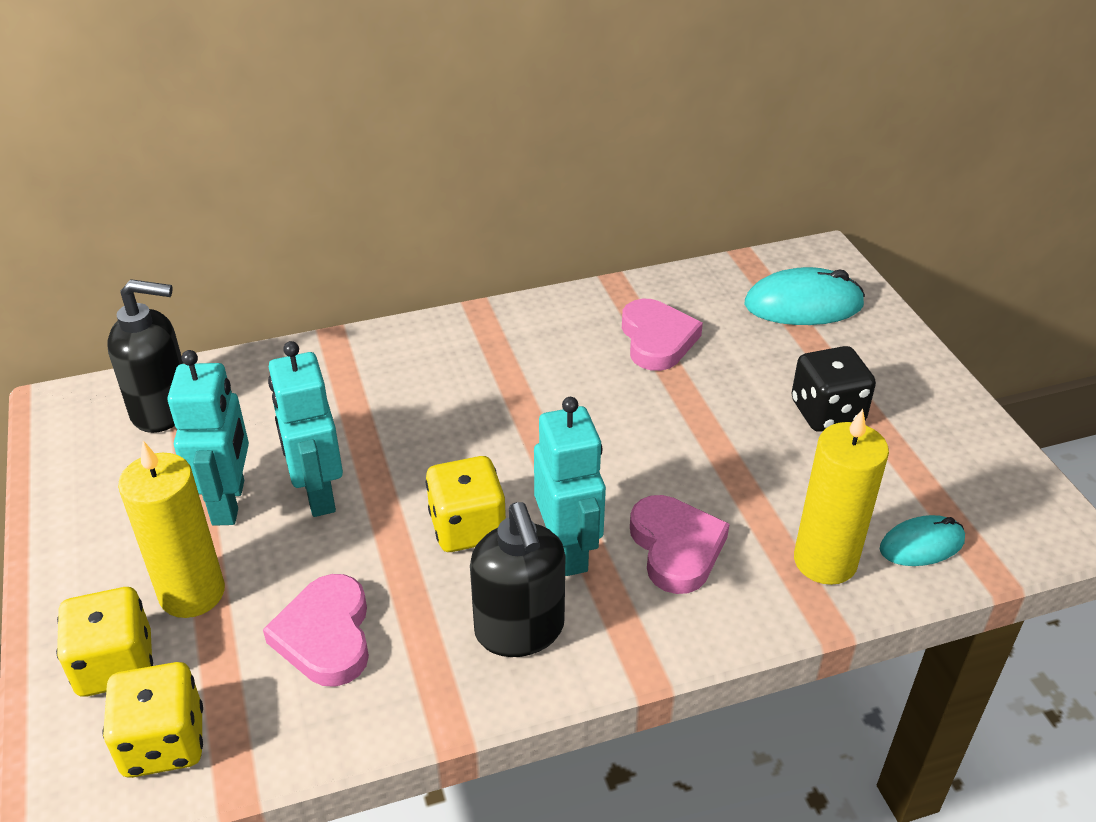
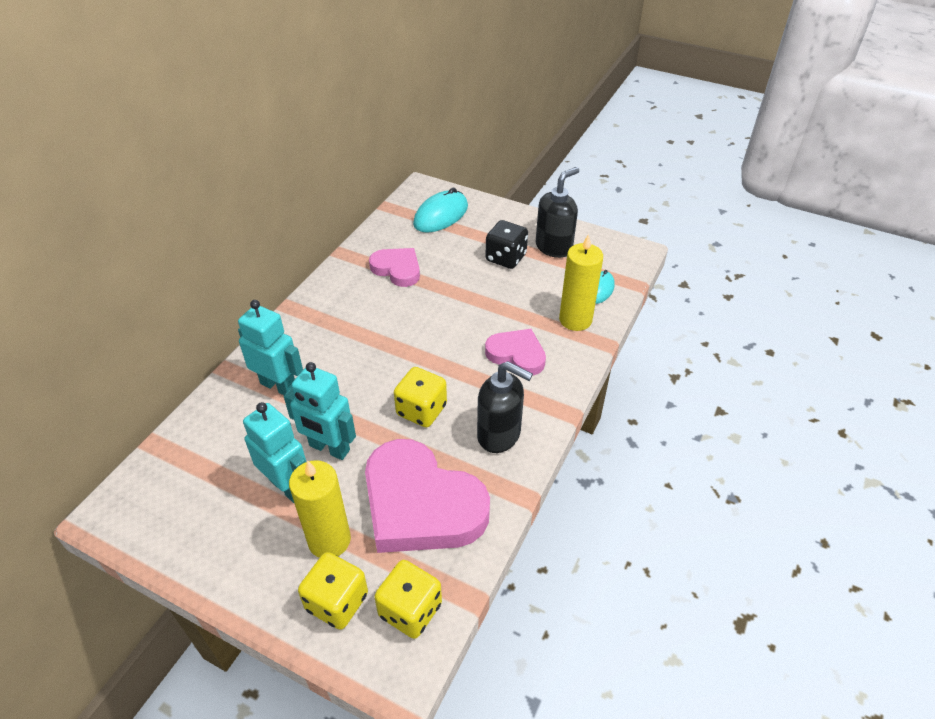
camera: 45 degrees left, 5 degrees up
black soap dispenser [107,279,184,433] -> black soap dispenser moved to [536,167,579,258]
pink heart [263,574,369,687] -> pink heart [365,439,490,553], size x1.83
turquoise robot [534,397,606,576] -> turquoise robot moved to [238,300,303,395]

